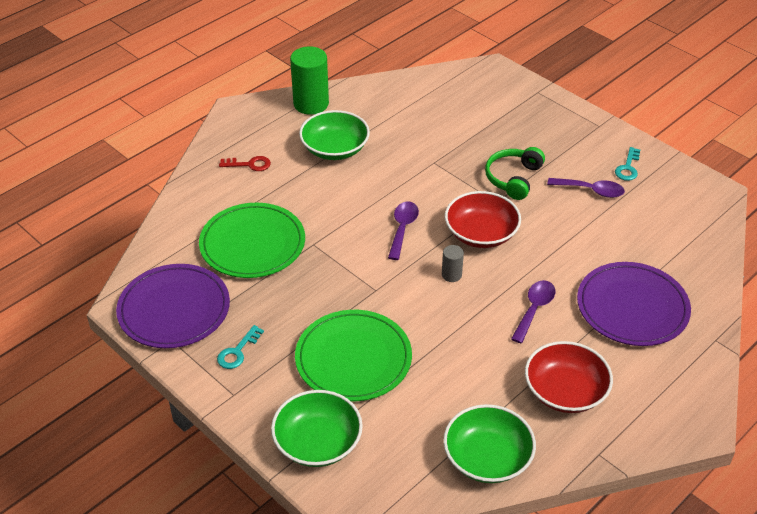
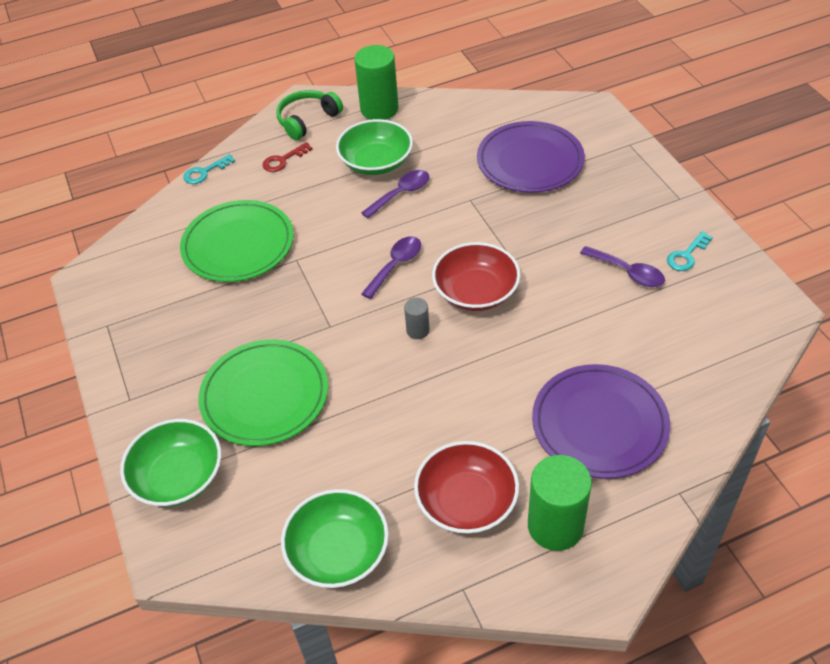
camera: 25 degrees right, 5 degrees up
purple plate [116,264,230,348] -> purple plate moved to [477,121,585,193]
turquoise key [217,325,264,369] -> turquoise key moved to [183,154,235,184]
red key [219,156,271,171] -> red key turned 120 degrees clockwise [262,142,313,172]
green headphones [485,147,545,200] -> green headphones moved to [276,90,343,140]
purple spoon [511,280,555,343] -> purple spoon moved to [361,170,429,218]
none -> green cylinder [528,455,592,551]

